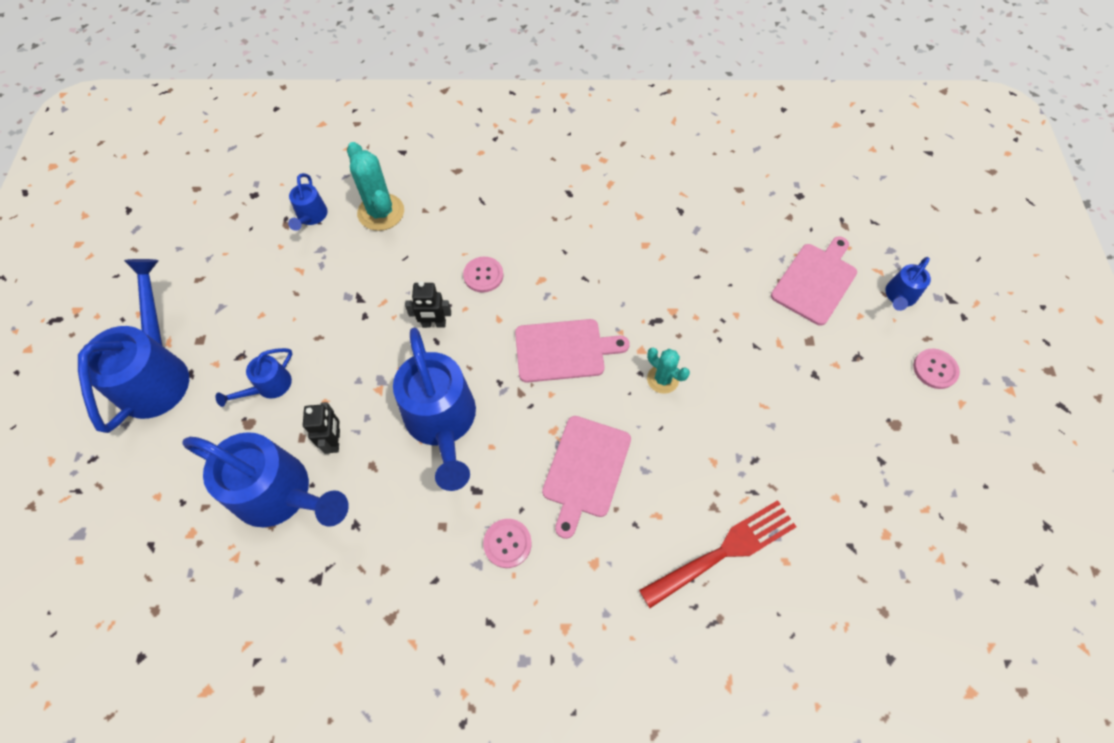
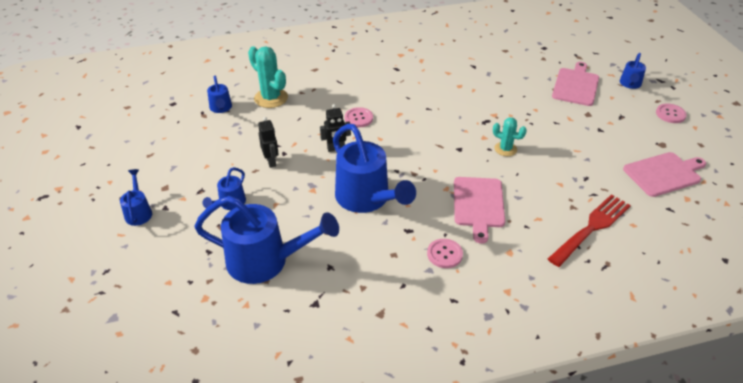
camera: 15 degrees left, 20 degrees down
blue watering can [78,259,189,433] -> blue watering can [120,169,152,226], size x0.48
black robot [303,402,340,454] -> black robot moved to [258,117,279,168]
pink cutting board [515,319,630,383] -> pink cutting board moved to [623,152,706,197]

